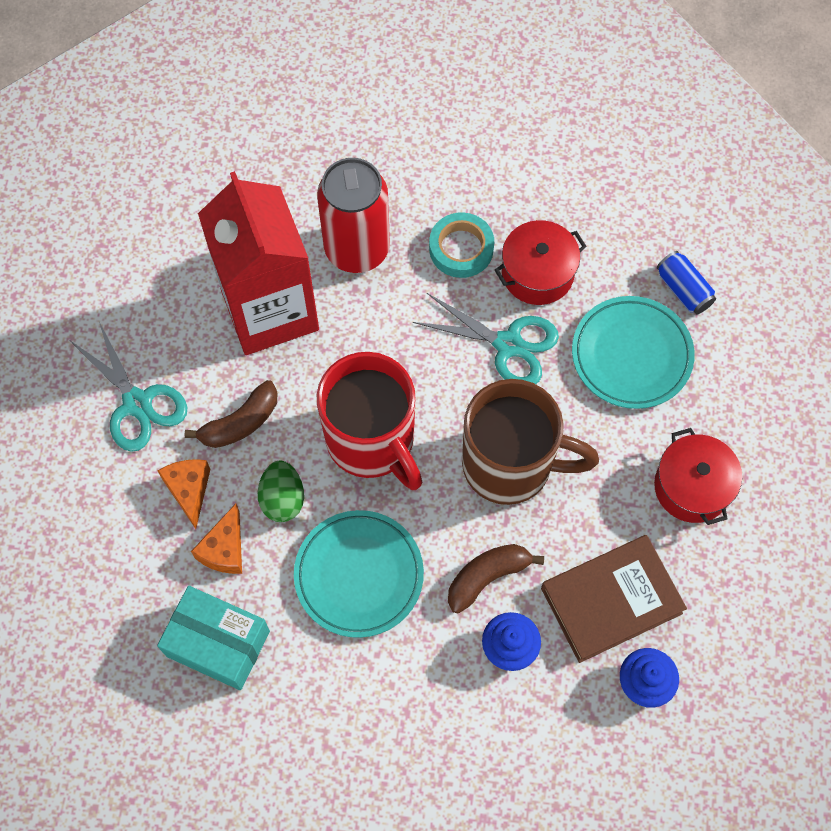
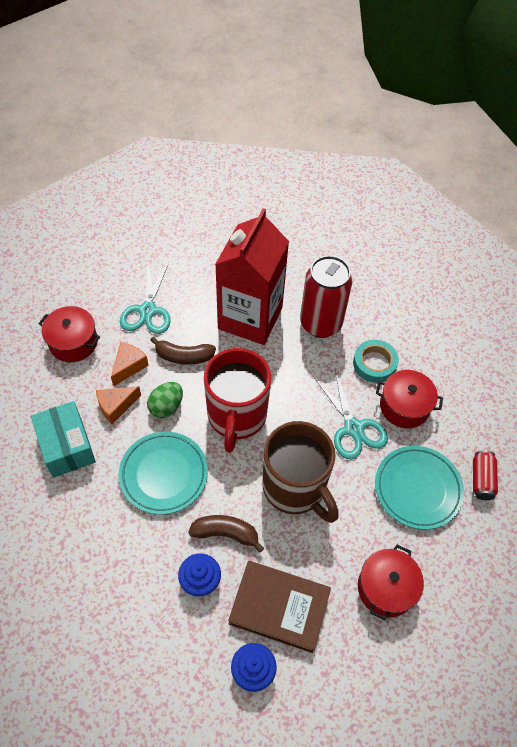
camera: 40 degrees right, 10 degrees down
blue can [657,251,716,315] -> red can [473,451,498,500]
none -> red pot [39,306,100,362]

